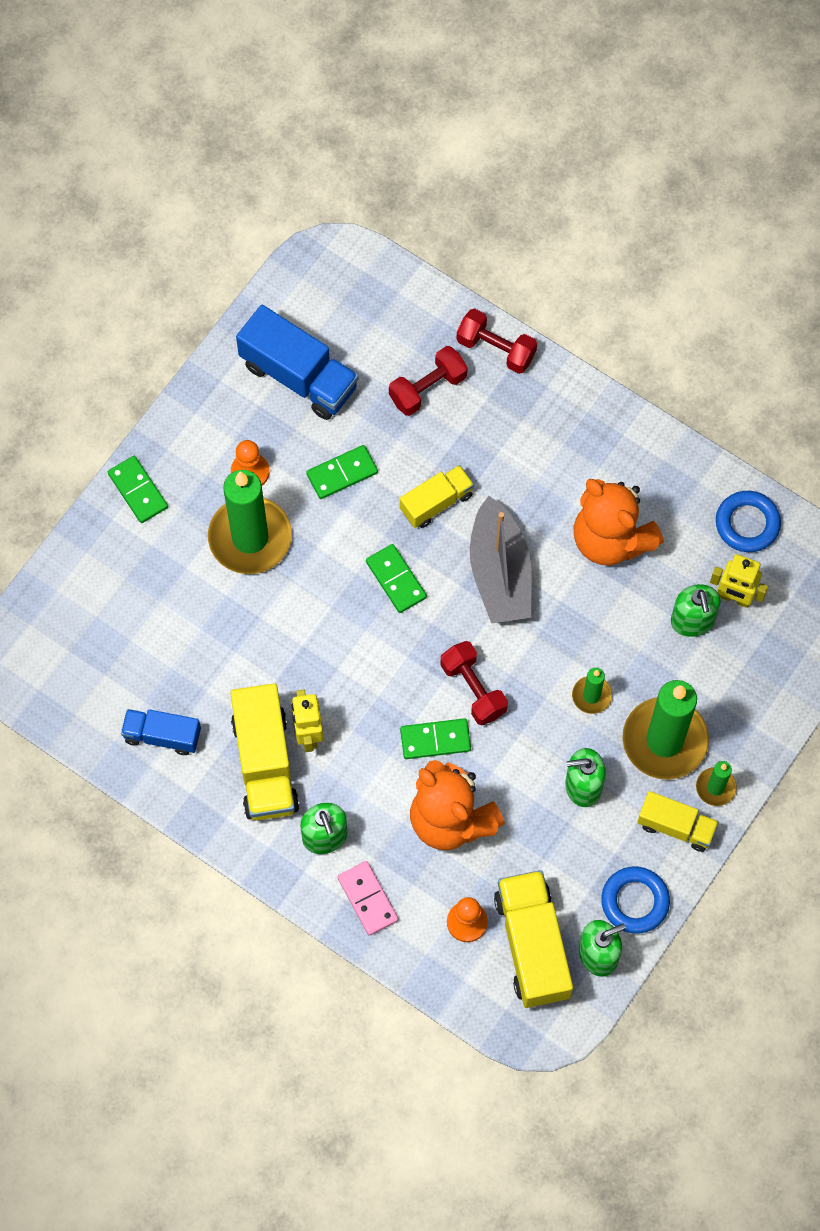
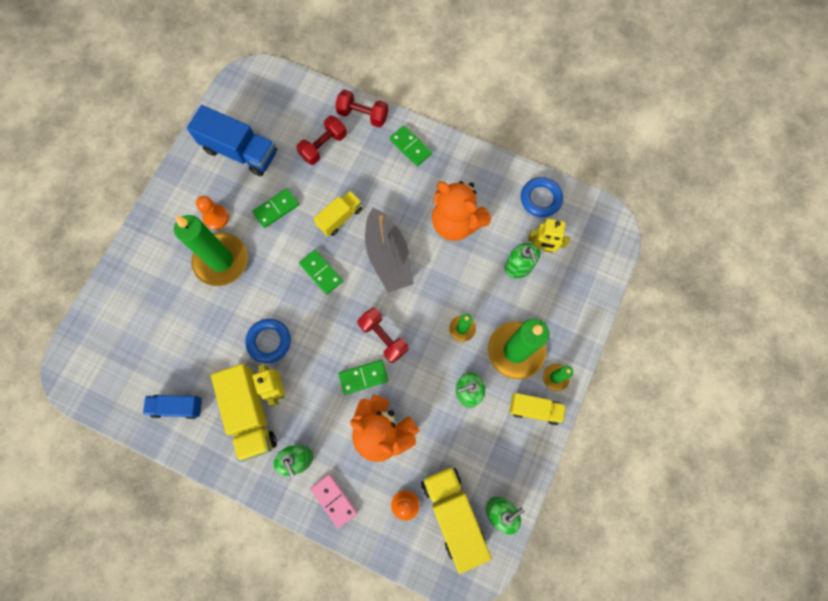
camera: 10 degrees left, 5 degrees up
green domino [108,456,168,523] -> green domino moved to [390,126,432,166]
blue ring [601,867,670,934] -> blue ring moved to [245,319,291,363]

